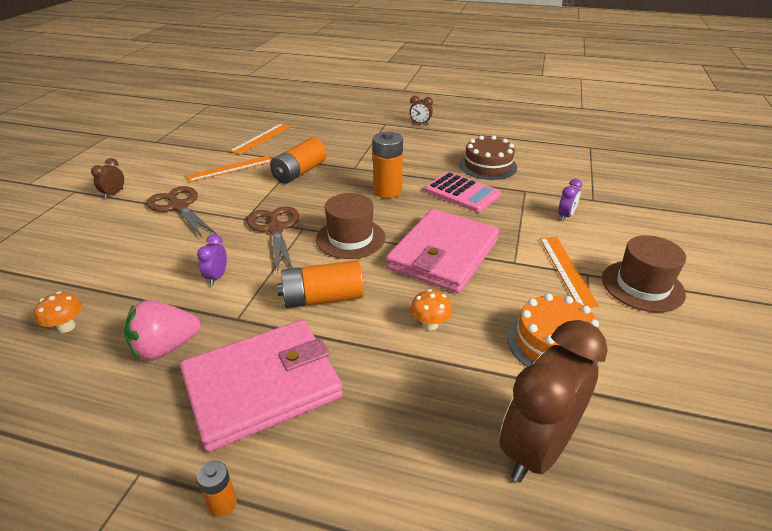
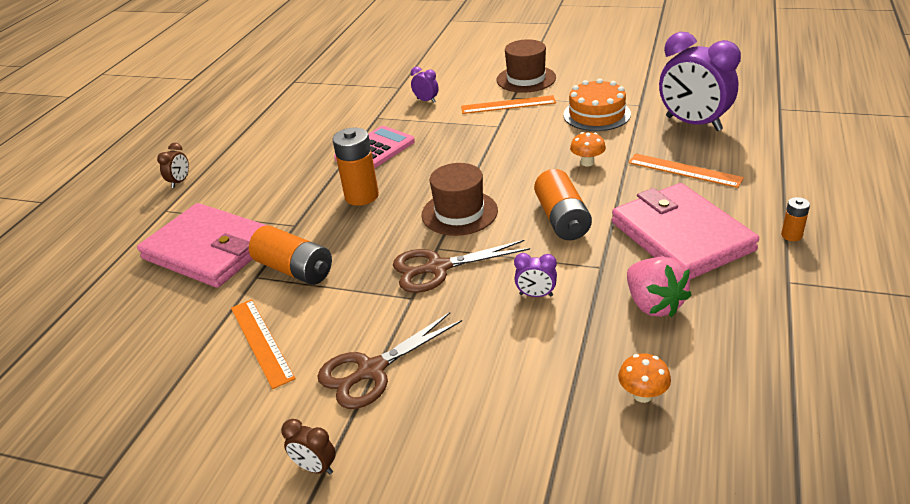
camera: 85 degrees left, 0 degrees up
orange ruler [229,124,291,155] -> orange ruler moved to [629,154,744,188]
pink wallet [386,209,499,293] -> pink wallet moved to [137,203,267,288]
brown cake [459,135,517,180] -> none
brown clock [500,320,607,482] -> purple clock [659,32,741,131]

